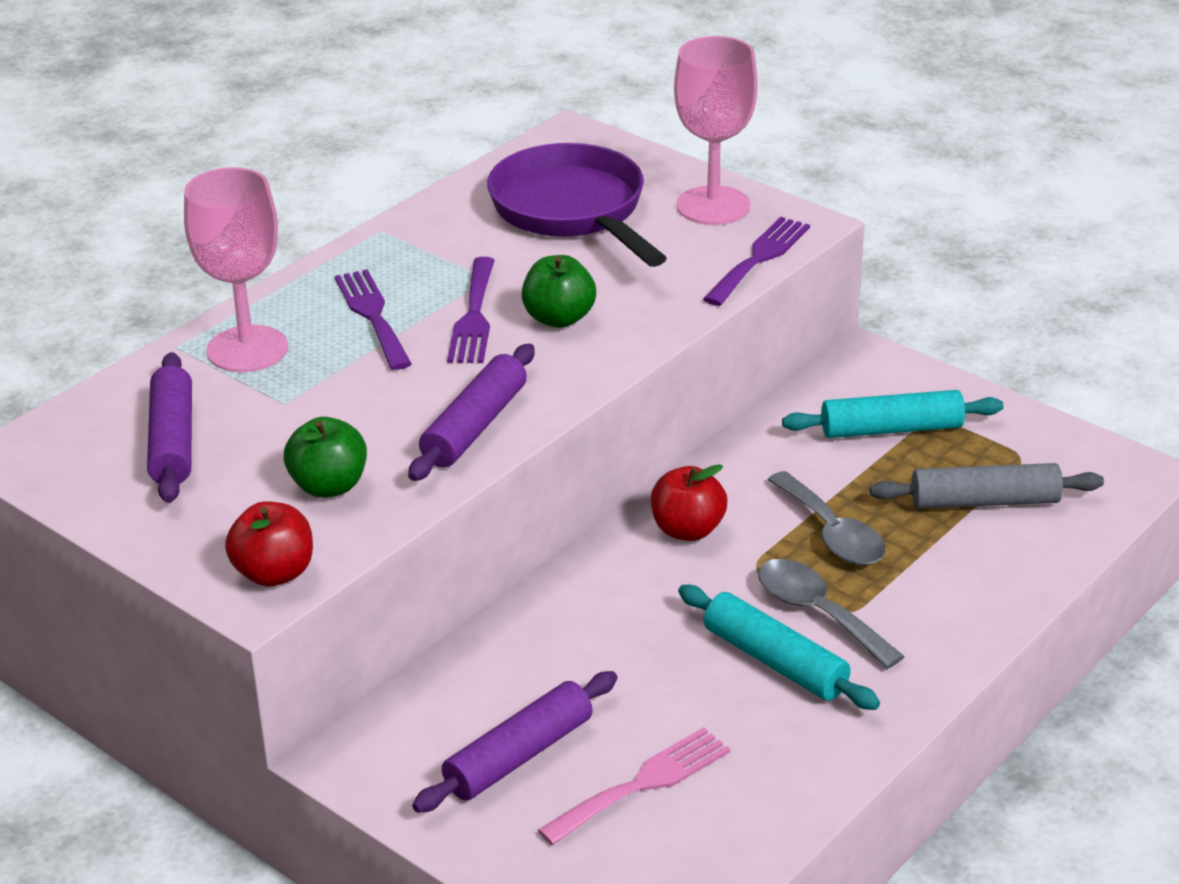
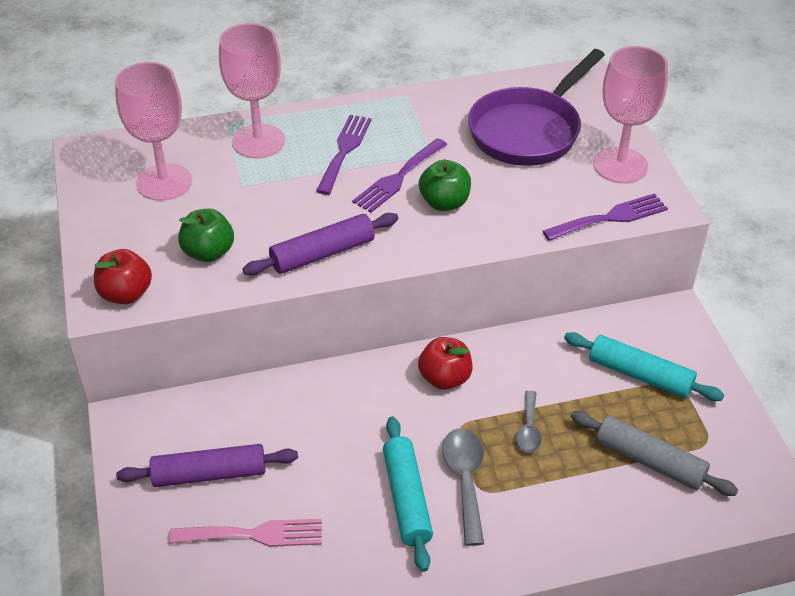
camera: 35 degrees right, 10 degrees up
purple rolling pin [147,352,192,503] -> pink goblet [115,62,192,201]
purple pan [487,143,667,267] -> purple pan turned 150 degrees counterclockwise [468,49,605,166]
grey spoon [768,471,886,565] -> grey spoon [516,391,542,453], size x0.63

